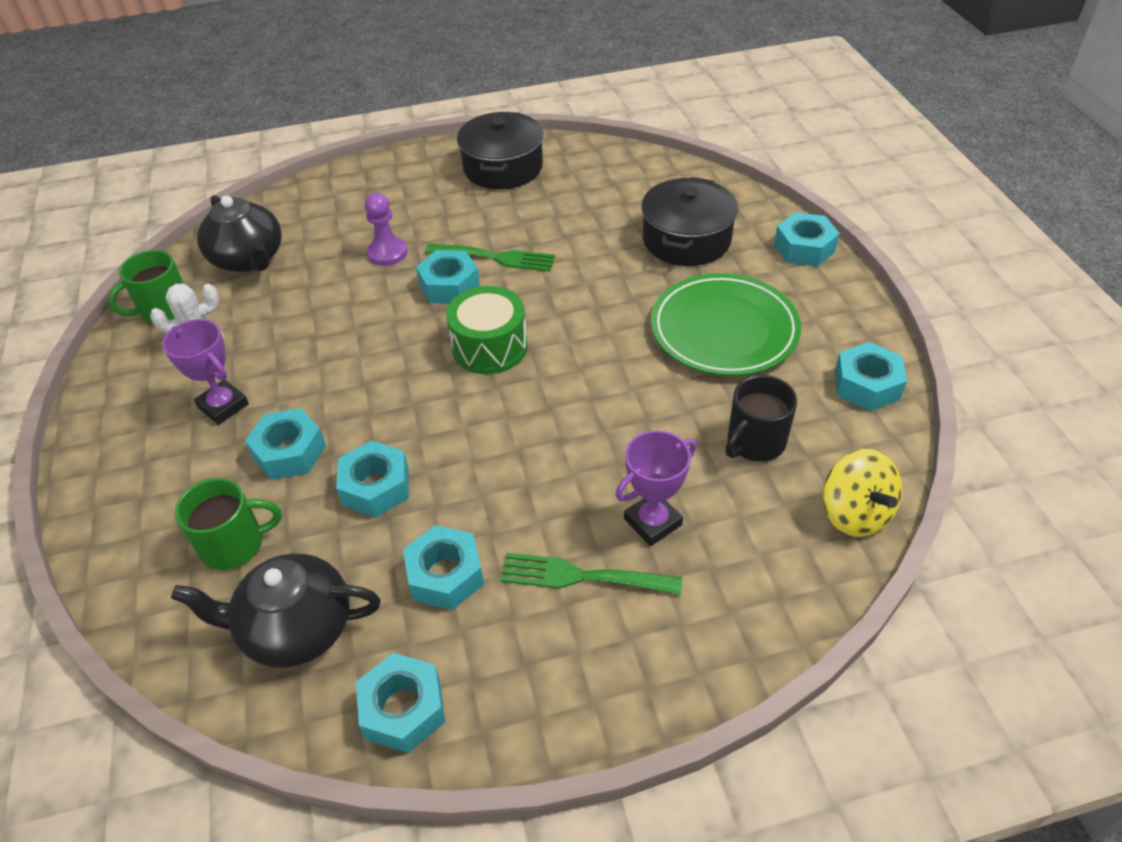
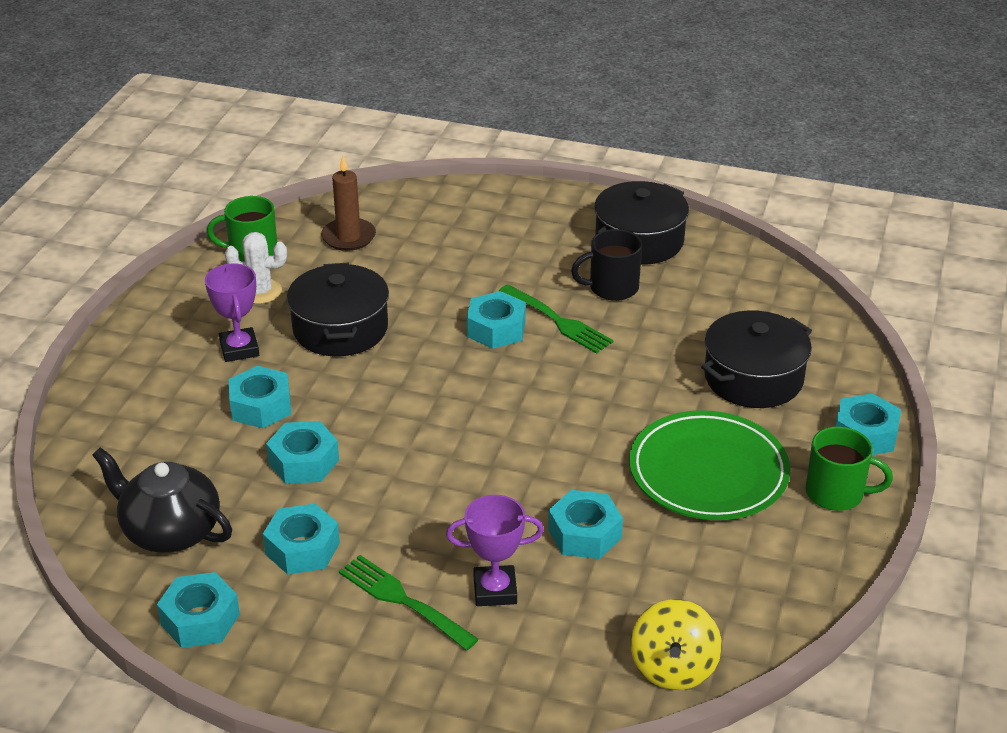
camera: 30 degrees right, 10 degrees down
green mug [175,478,282,570] -> green mug moved to [806,426,893,511]
black teapot [197,195,282,272] -> brown candle [321,156,376,251]
purple pawn [365,193,407,266] -> none
green drum [446,286,528,374] -> none
black mug [725,375,797,462] -> black mug moved to [571,229,642,301]
turquoise nut [835,342,907,411] -> turquoise nut moved to [548,490,623,559]
none -> black pot [287,263,389,356]

